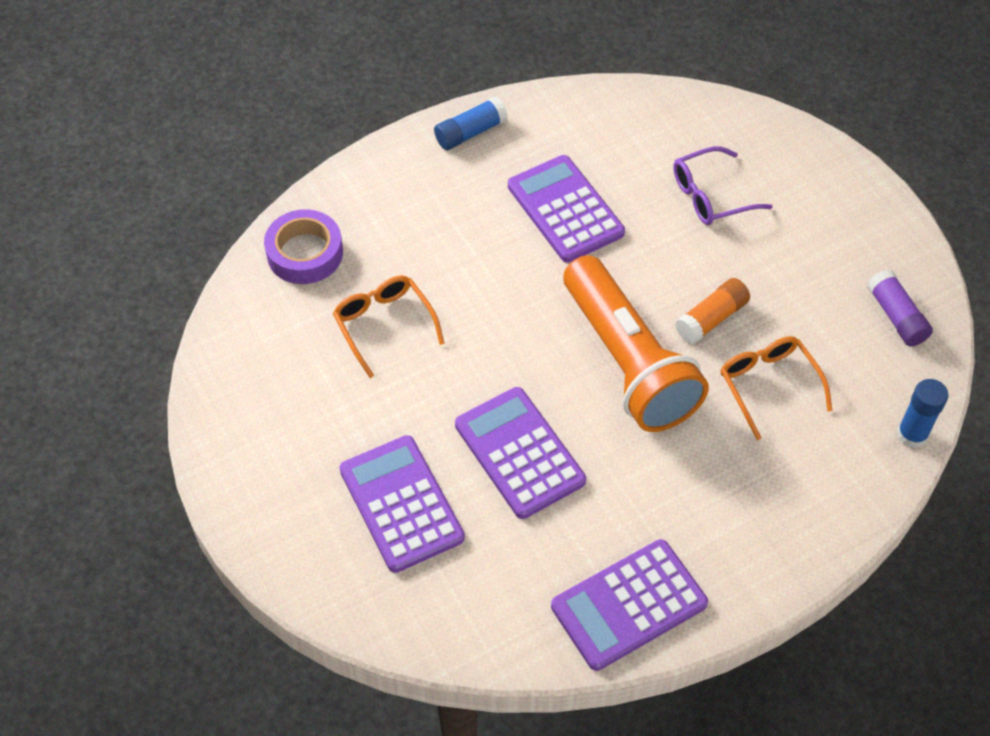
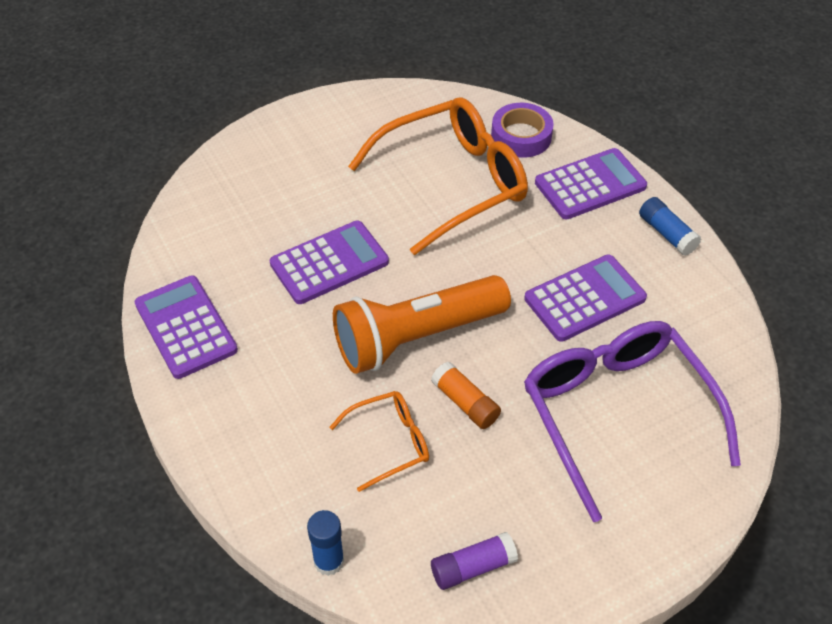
camera: 90 degrees right, 5 degrees down
orange glasses [333,275,445,378] -> orange glasses [348,97,528,255], size x2.04
purple calculator [339,435,465,573] -> purple calculator moved to [535,148,647,219]
purple glasses [673,146,773,225] -> purple glasses [524,321,741,522], size x2.04

